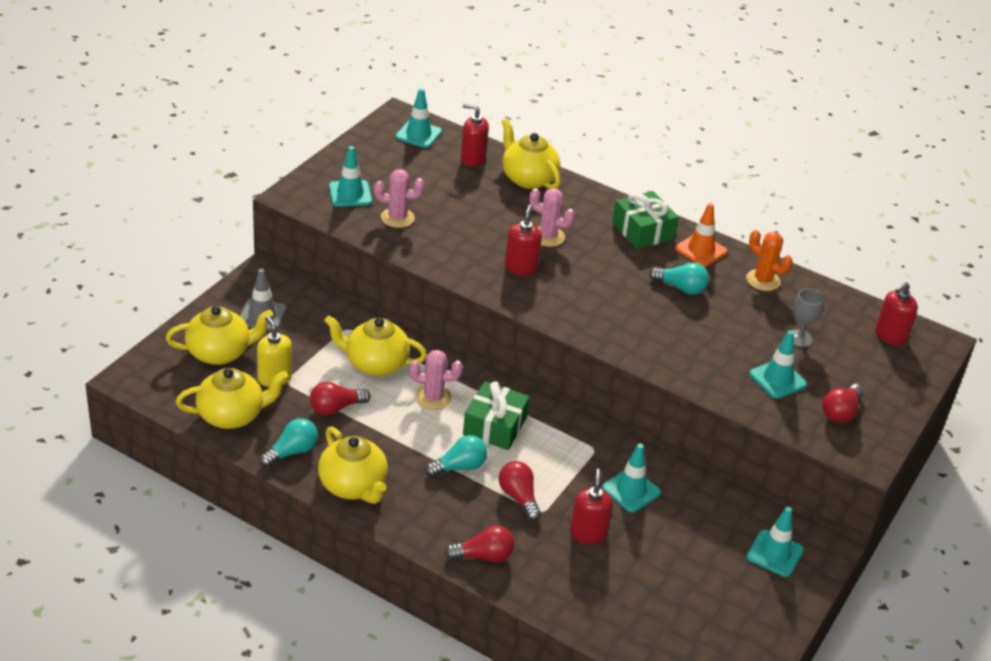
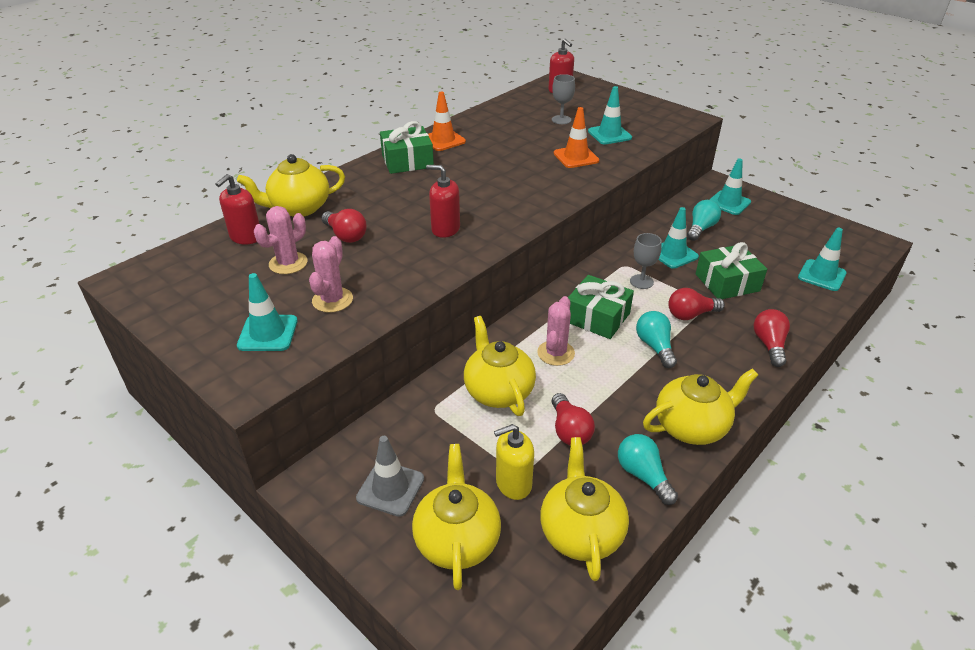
camera: 75 degrees left, 0 degrees up
yellow teapot [324,315,427,376] -> yellow teapot turned 135 degrees clockwise [464,316,536,416]
turquoise traffic cone [395,88,442,148] -> turquoise traffic cone moved to [798,228,847,291]
pink cactus [529,188,575,247] -> pink cactus moved to [254,206,308,274]
red soap dispenser [570,469,613,544] -> green gift [696,242,767,299]
turquoise light bulb [649,262,709,295] -> turquoise light bulb moved to [687,200,721,241]
orange cactus [746,230,793,291] -> none
red light bulb [822,384,863,423] -> red light bulb moved to [321,209,367,243]
none -> orange traffic cone [554,107,599,168]
none -> grey goblet [630,233,662,289]

